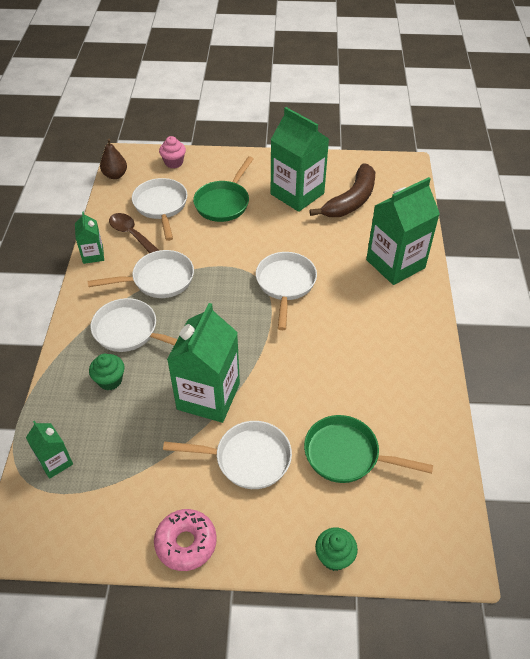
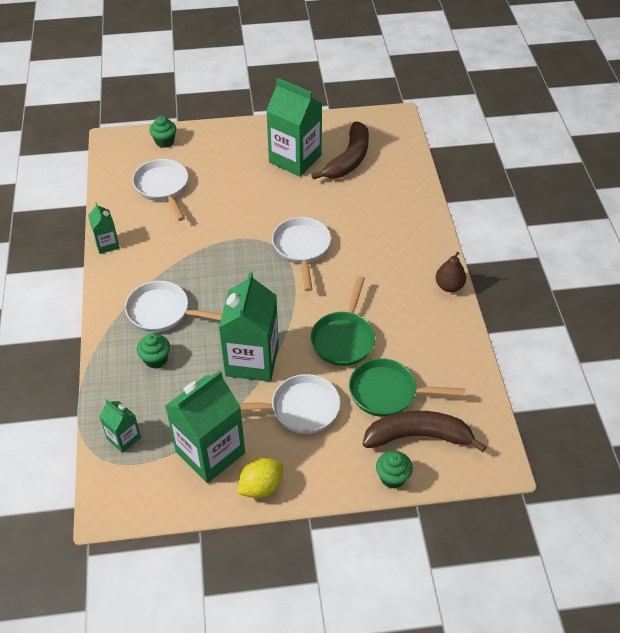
camera: 10 degrees left, 0 degrees up
white pan [88,250,194,298] -> none
brown pear [100,139,127,179] -> brown pear moved to [436,252,466,292]
brown spoon [109,213,160,253] -> none
pink donut [154,509,217,571] -> yellow lemon [237,458,283,498]
pink cupcake [159,136,186,169] -> green cupcake [149,116,177,148]
green pan [193,156,254,222] -> green pan moved to [311,276,375,366]
green carton [366,177,440,285] -> green carton moved to [165,370,245,483]
none -> brown banana [363,411,487,452]

